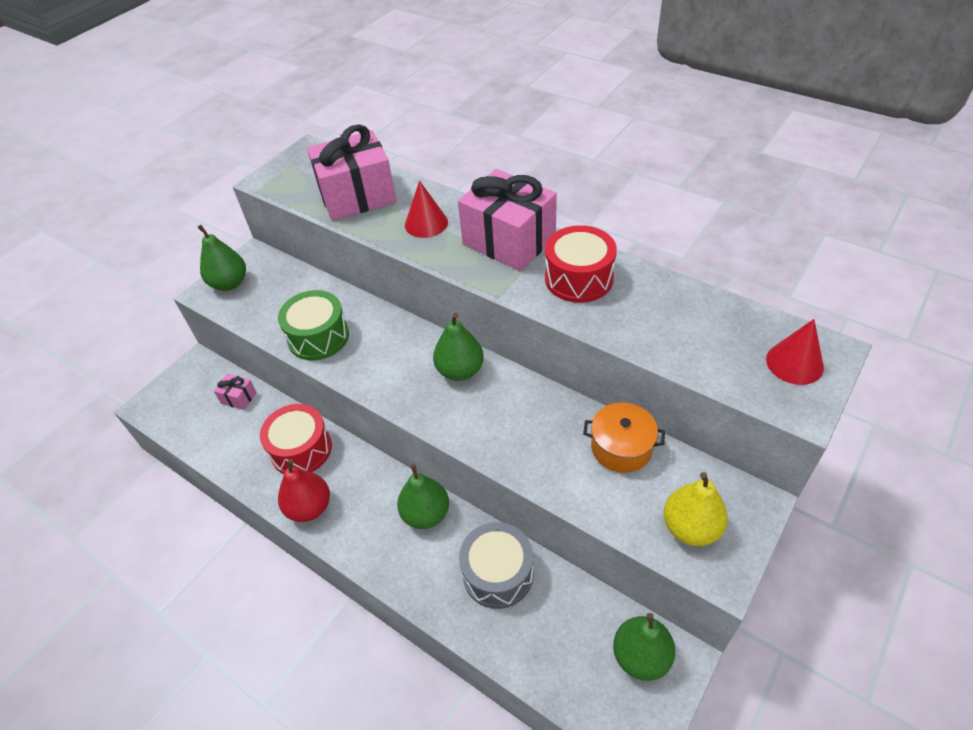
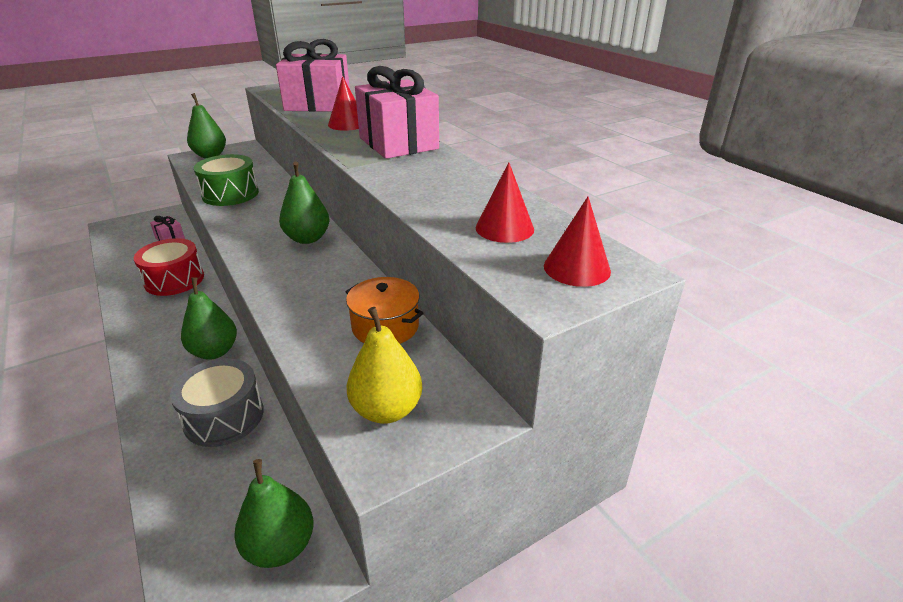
camera: 20 degrees right, 15 degrees down
red pear [278,459,330,522] -> none
red drum [545,225,617,303] -> none
none -> red cone [476,162,534,243]

